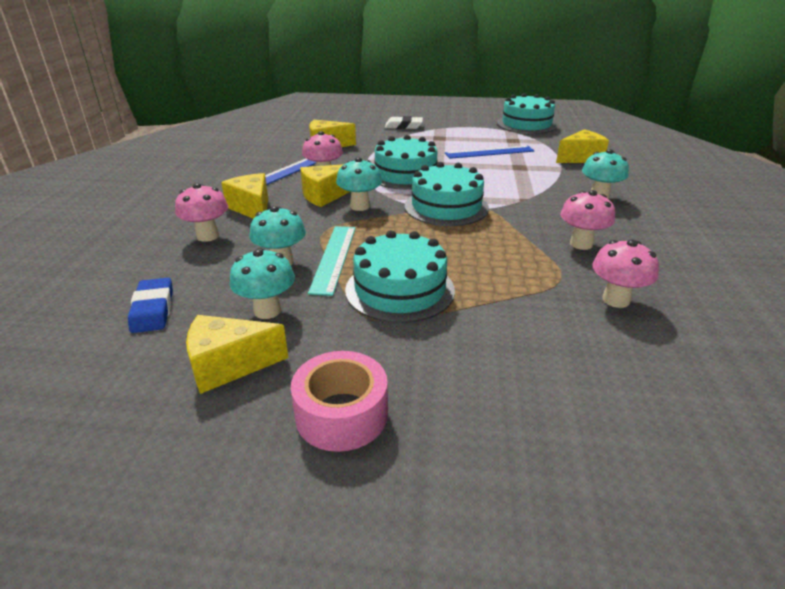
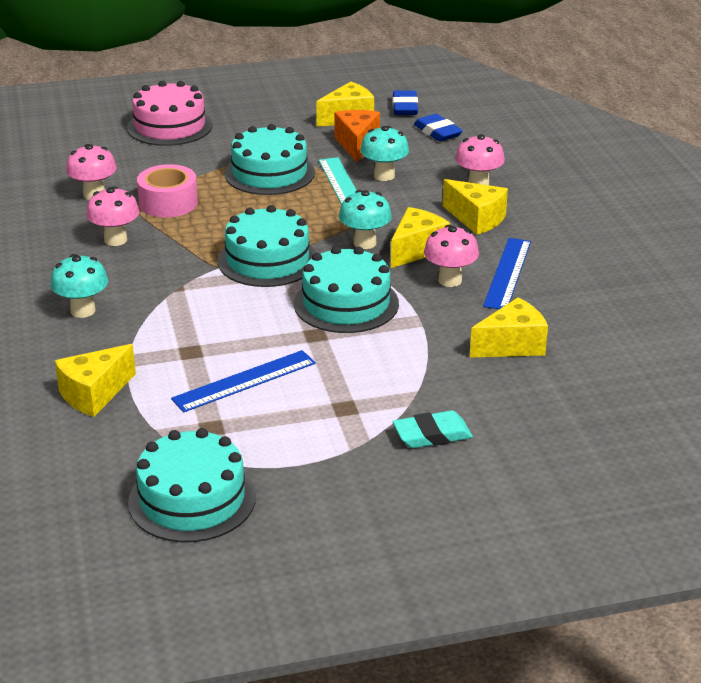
camera: 160 degrees right, 0 degrees up
turquoise mushroom [230,248,295,319] -> orange cheese [334,110,380,162]
pink tape [291,351,388,452] -> pink tape moved to [137,164,198,218]
white eraser [385,116,423,129] -> turquoise eraser [393,410,473,448]
none -> pink cake [127,81,213,146]
none -> blue eraser [393,91,418,115]

